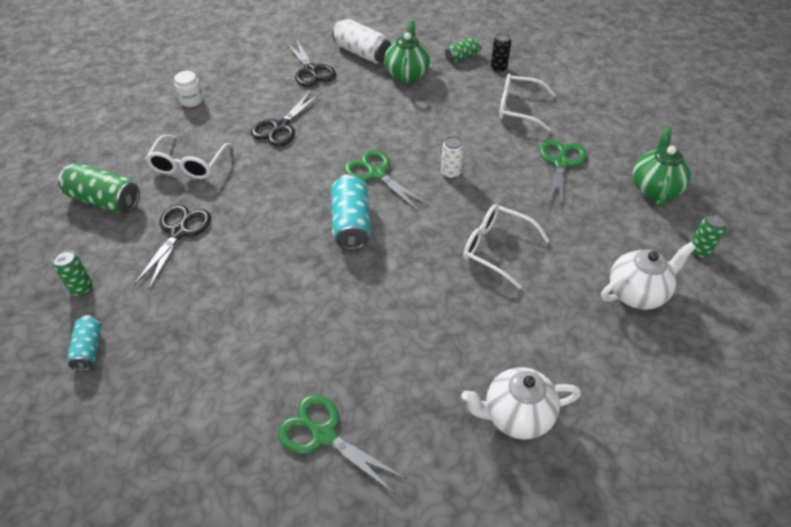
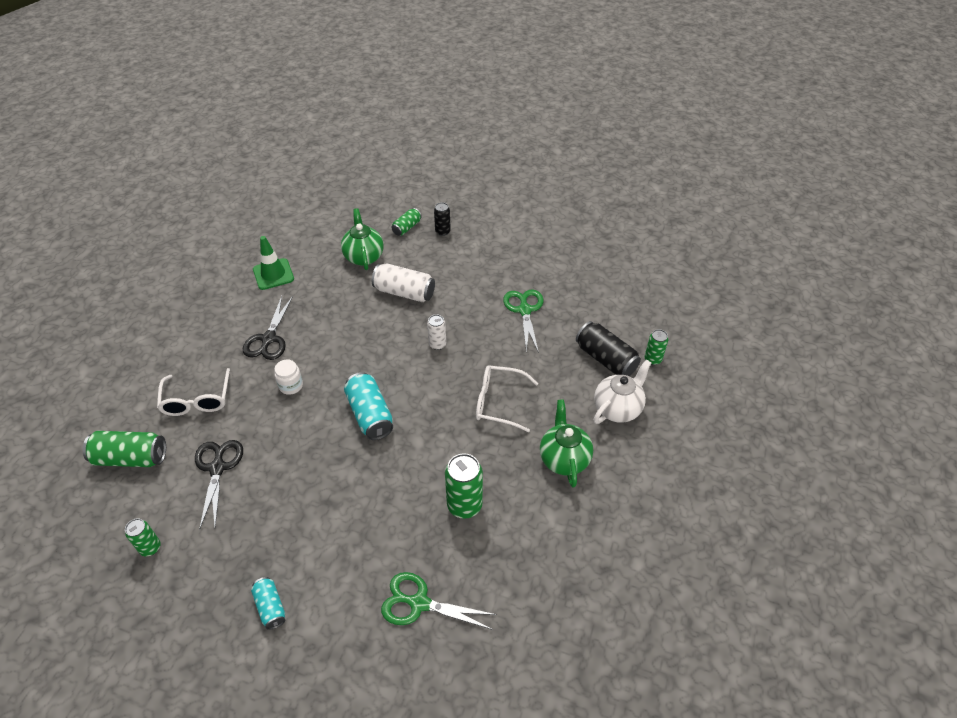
camera: 20 degrees left, 0 degrees up
turquoise can [67,315,102,371] -> turquoise can moved to [251,577,285,630]
white jar [174,71,203,107] -> white jar moved to [274,359,303,395]
black scissors [286,39,336,87] -> green traffic cone [253,236,294,290]
white can [332,19,391,64] -> white can moved to [372,263,435,302]
green scissors [344,150,429,212] -> none
white teapot [461,367,581,439] -> none
white glasses [499,73,556,132] -> none
green teapot [633,127,691,207] -> green teapot moved to [540,399,593,487]
none -> green can [445,453,483,519]
none -> black can [576,321,641,376]

